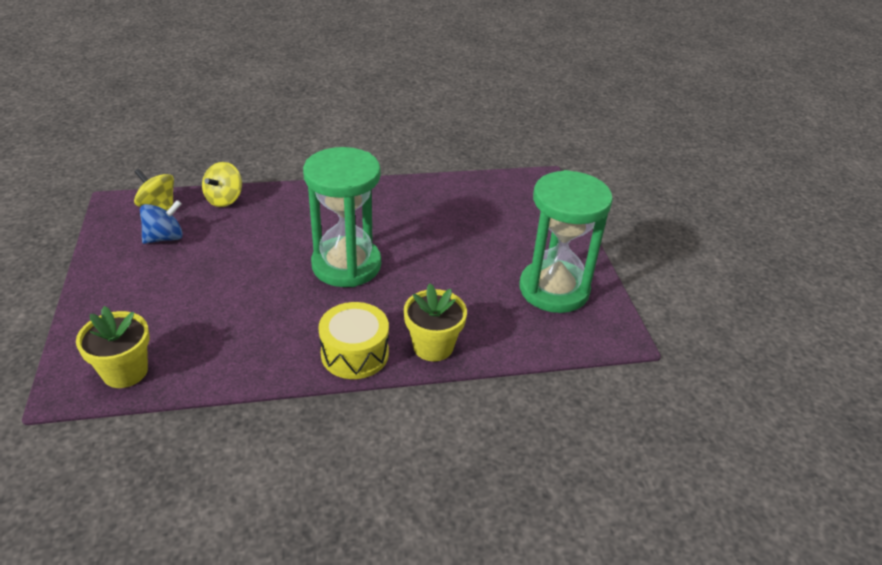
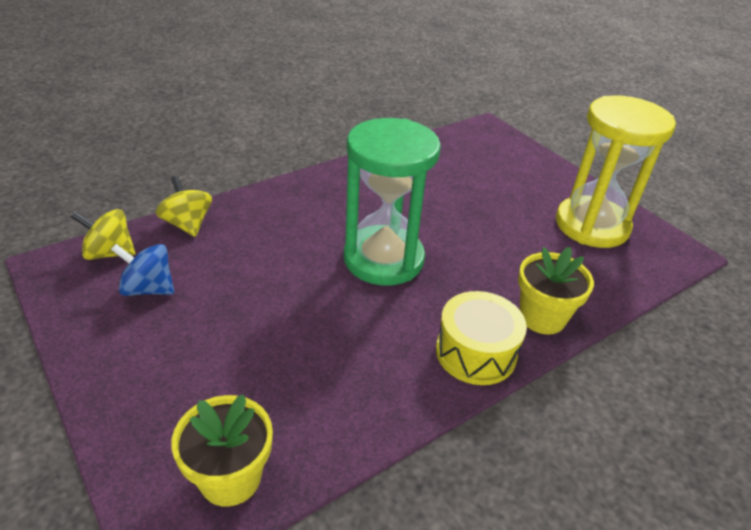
camera: 25 degrees left, 0 degrees up
blue spinning top [140,200,183,244] -> blue spinning top turned 105 degrees counterclockwise [111,244,174,296]
yellow spinning top [202,162,242,207] -> yellow spinning top turned 150 degrees clockwise [156,176,212,237]
green hourglass [520,170,613,313] -> yellow hourglass [556,95,676,248]

